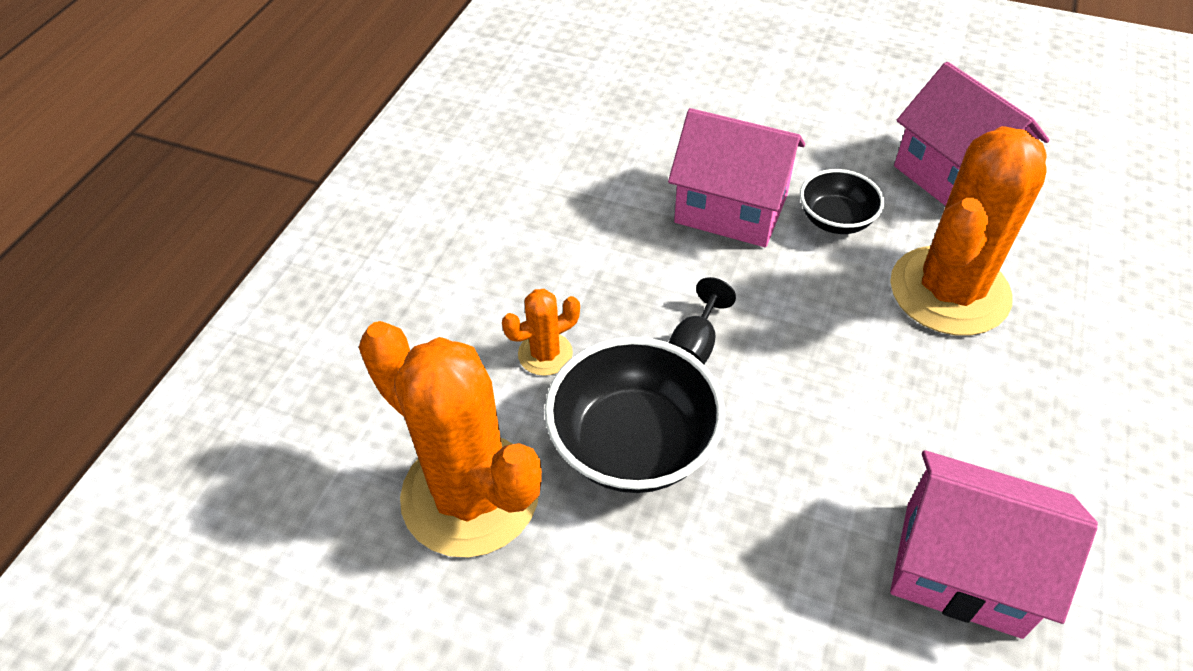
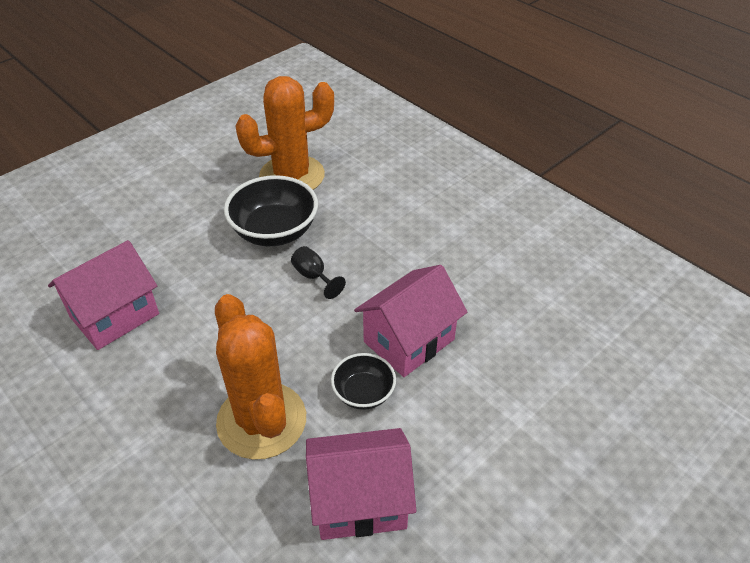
camera: 115 degrees right, 5 degrees down
orange cactus [502,289,580,376] -> none

